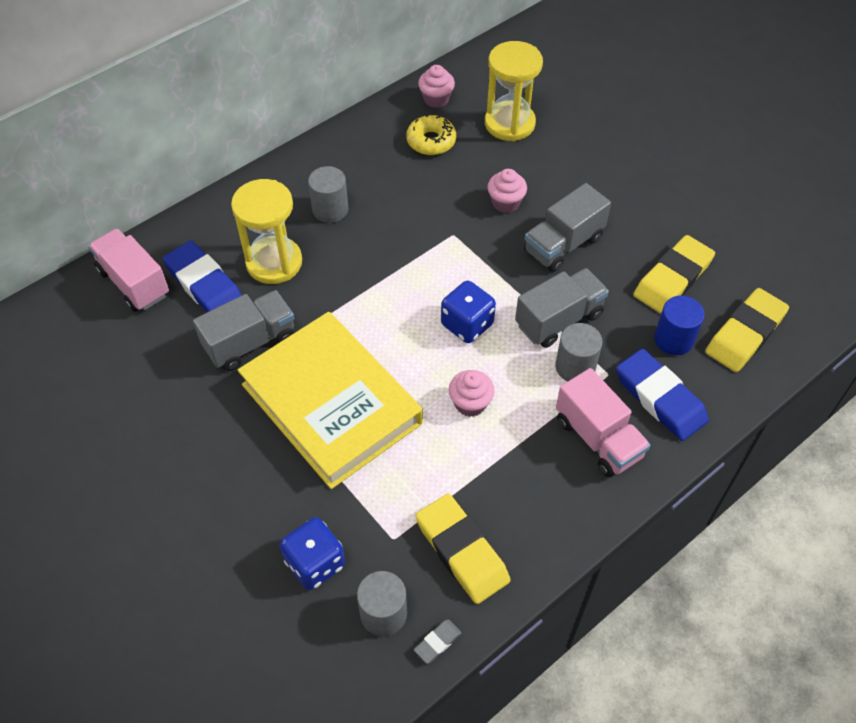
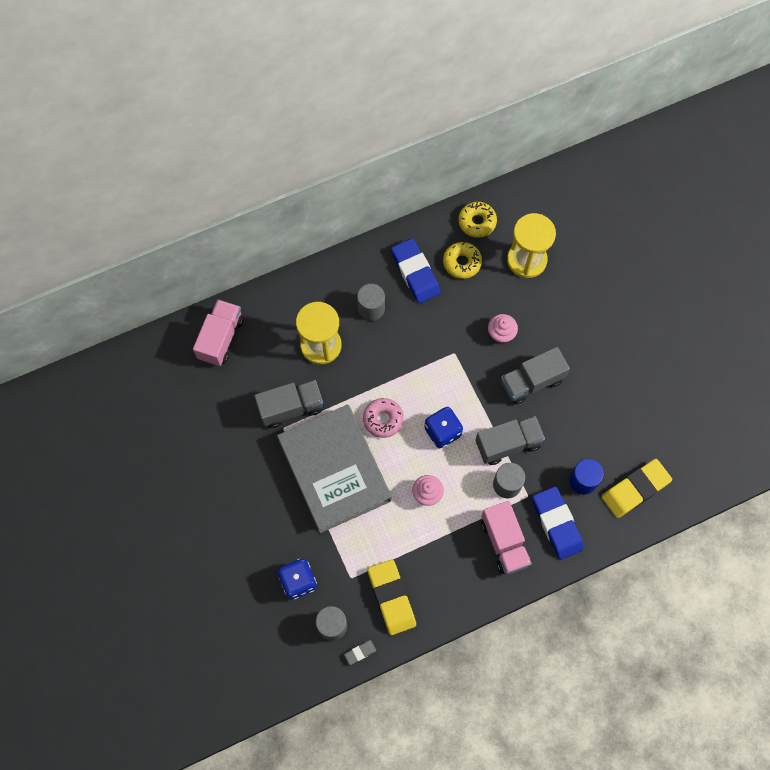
camera: 15 degrees right, 15 degrees up
pink truck [88,228,169,312] -> pink truck turned 45 degrees clockwise [193,299,244,366]
blue eraser [163,241,242,312] -> blue eraser moved to [391,238,441,303]
yellow book [238,312,423,489] -> grey book [277,405,392,533]
pink cupcake [418,65,455,108] -> yellow donut [458,202,497,238]
yellow eraser [634,235,715,314] -> none
none -> pink donut [363,398,404,438]

